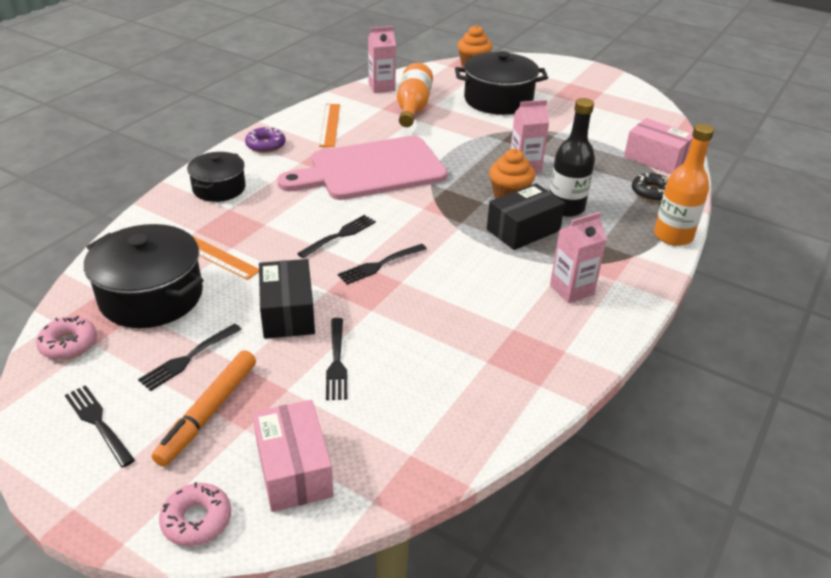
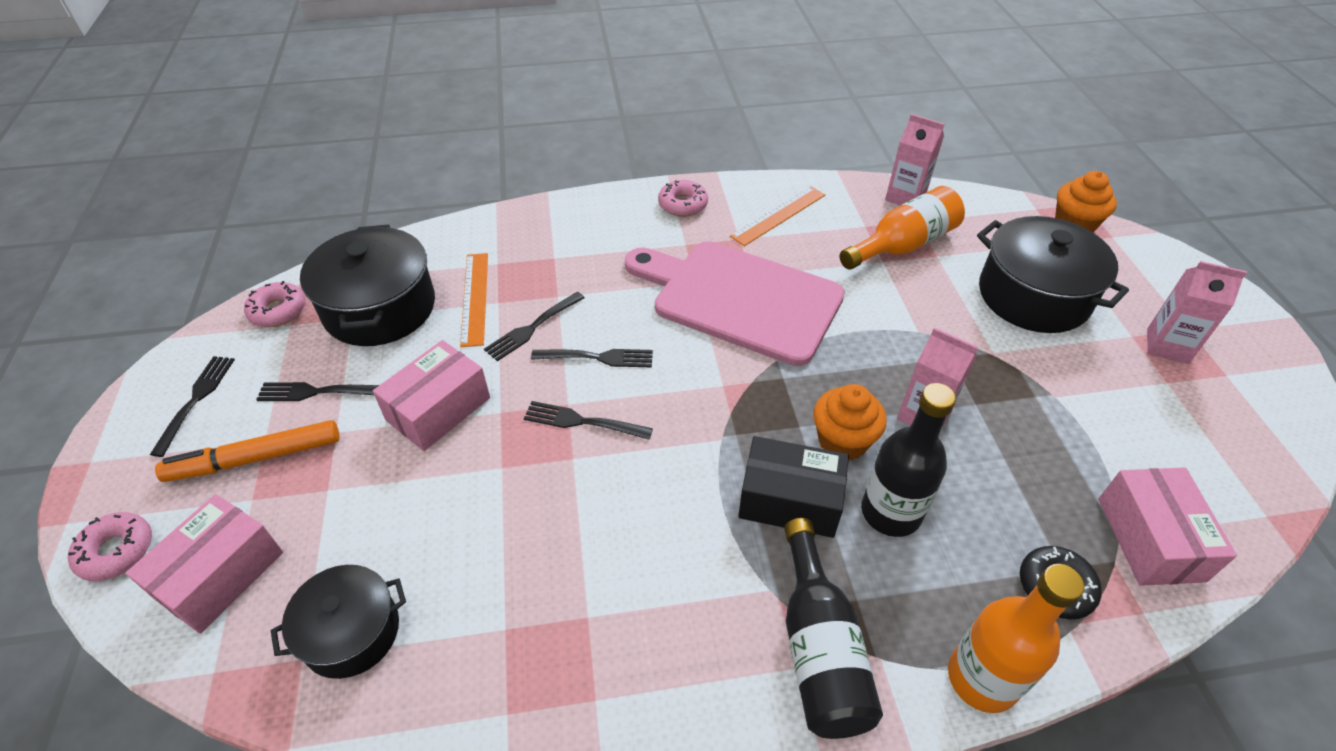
camera: 50 degrees right, 10 degrees up
black pot [187,152,246,202] -> black pot moved to [271,565,406,679]
purple donut [245,127,286,153] -> pink donut [658,180,708,217]
black box [259,259,315,339] -> pink box [373,340,490,451]
black fork [326,318,347,400] -> black fork moved to [484,292,585,361]
pink carton [550,212,607,303] -> pink carton moved to [1147,261,1247,364]
none -> black bottle [784,518,883,739]

